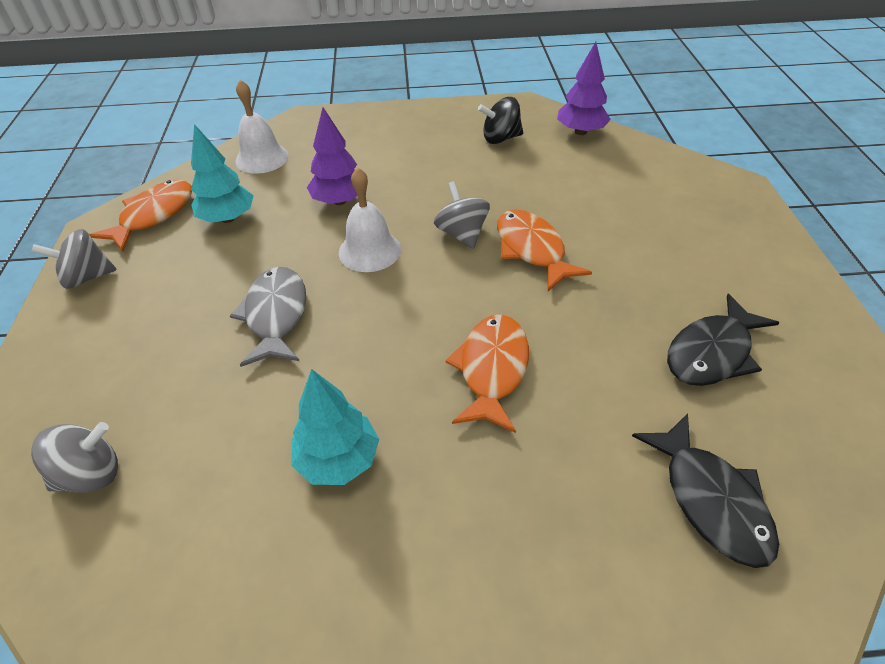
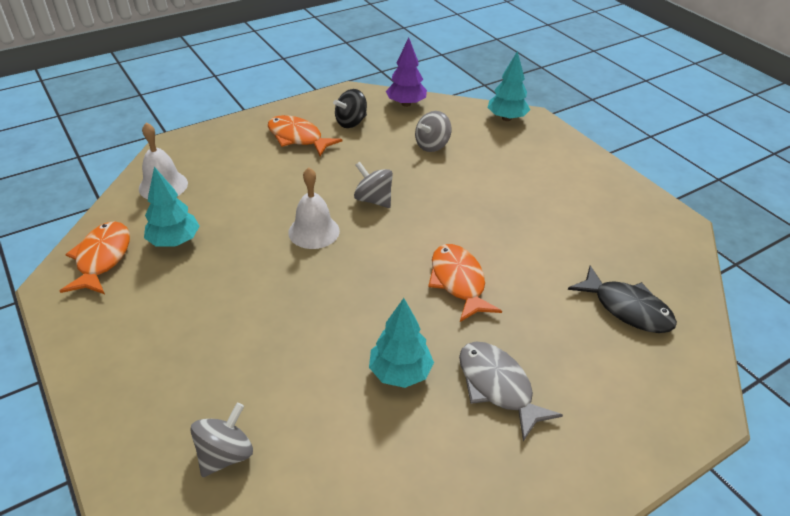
camera: 30 degrees left, 5 degrees down
grey spinning top [31,229,117,289] -> grey spinning top moved to [415,111,452,152]
grey fish [230,267,306,367] -> grey fish moved to [459,341,563,441]
purple tree [307,108,358,205] -> none
orange fish [497,209,592,291] -> orange fish moved to [268,115,343,156]
black fish [667,294,779,386] -> none
none -> turquoise tree [488,51,530,121]

